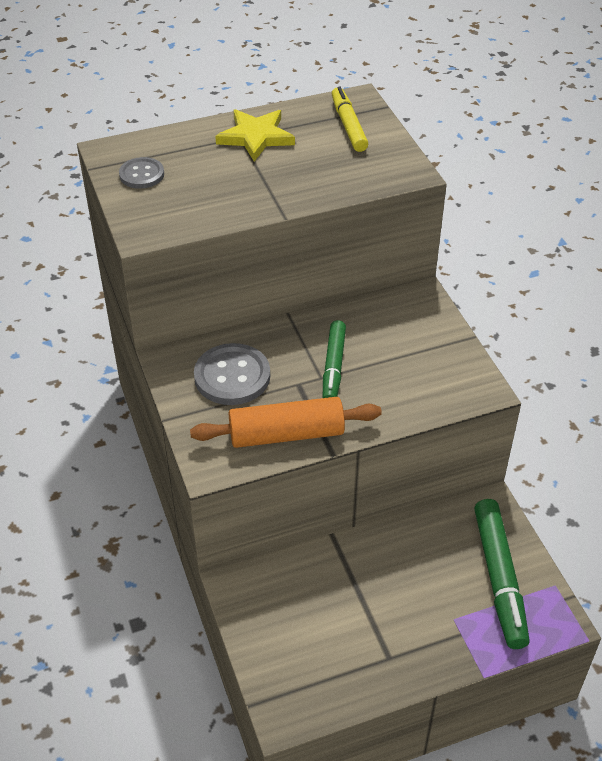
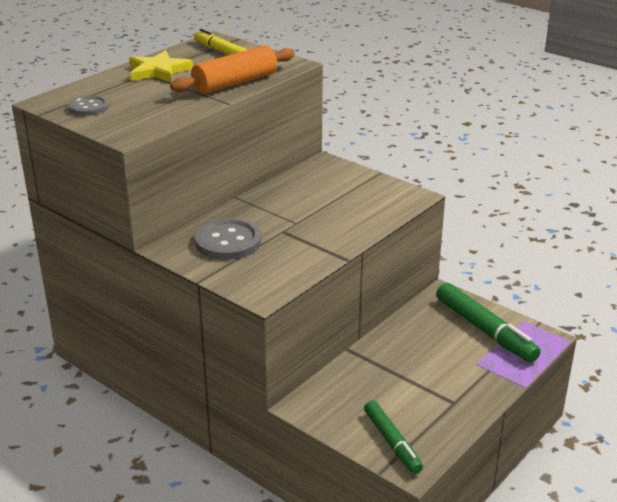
camera: 30 degrees left, 15 degrees down
orange rolling pin [190,397,382,448] -> orange rolling pin moved to [170,45,295,94]
green marker [323,320,346,398] -> green marker moved to [364,400,423,474]

